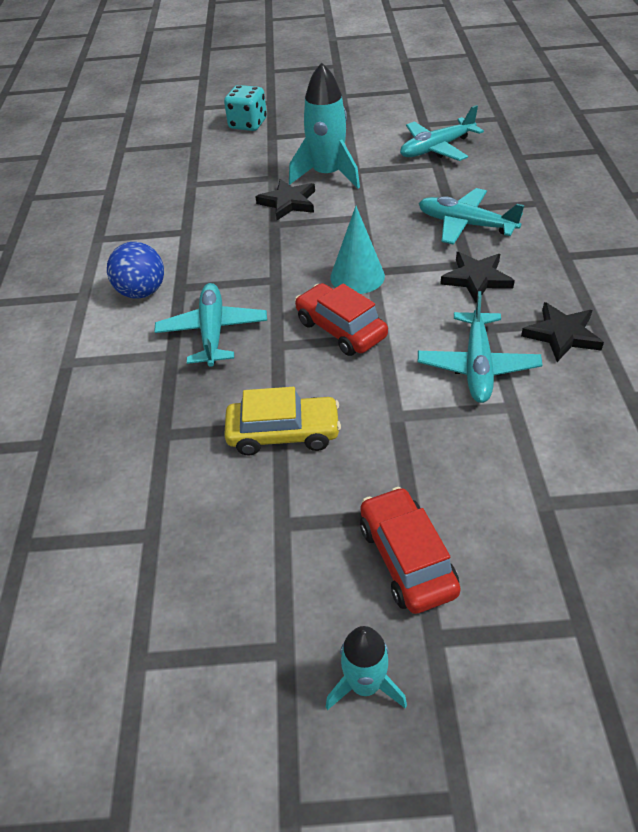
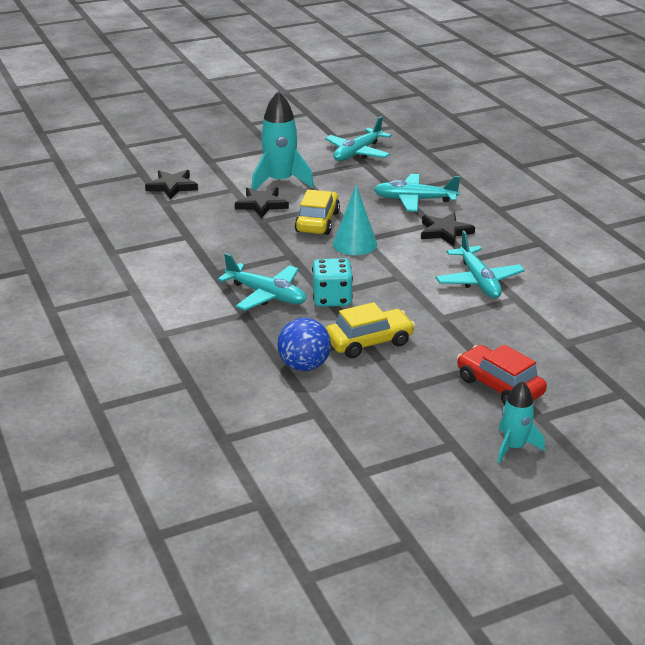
camera: 25 degrees left, 15 degrees down
blue ball [107,242,164,299] -> blue ball moved to [277,318,331,371]
turquoise plane [154,283,267,367] -> turquoise plane turned 150 degrees clockwise [218,253,307,311]
turquoise dice [224,85,267,131] -> turquoise dice moved to [312,258,353,307]
red car [295,283,388,356] -> none
black star [521,302,604,362] -> black star moved to [145,170,198,199]
none -> yellow car [295,190,340,235]

